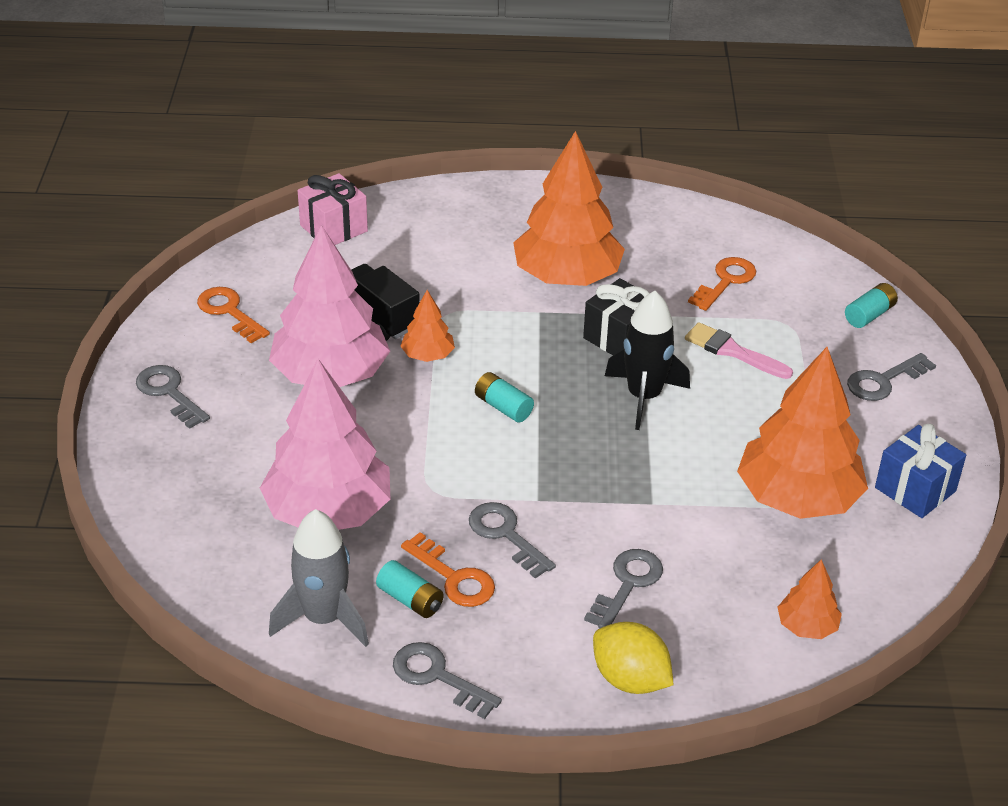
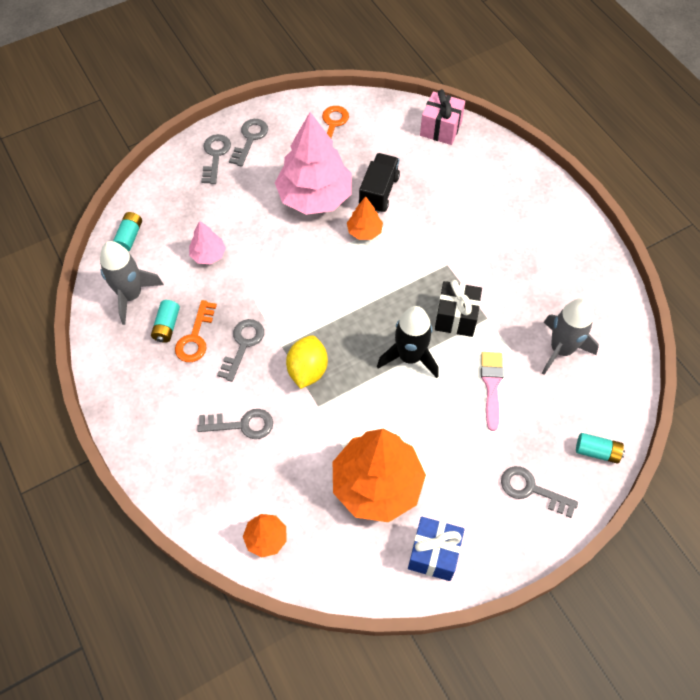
camera: 60 degrees right, 20 degrees up
pink tree [260,359,390,530] -> pink tree [189,221,226,264], size x0.46
grey key [393,642,502,719] -> grey key moved to [201,134,231,184]
turquoise battery [475,372,534,422] -> turquoise battery moved to [113,212,142,252]
orange tree [513,131,625,286] -> none
yellow lemon [593,622,673,694] -> yellow lemon moved to [286,335,328,389]
orange key [688,257,756,311] -> grey rocket [542,298,599,375]

